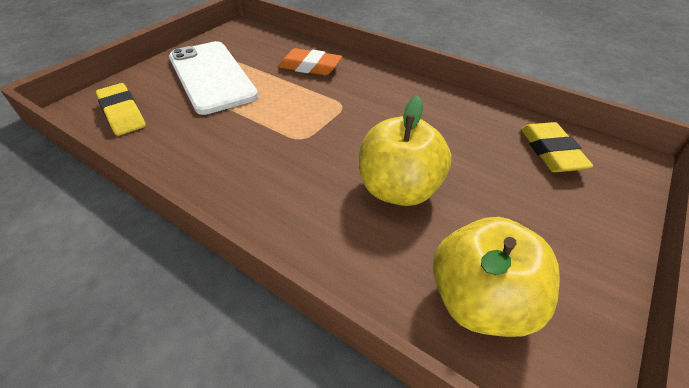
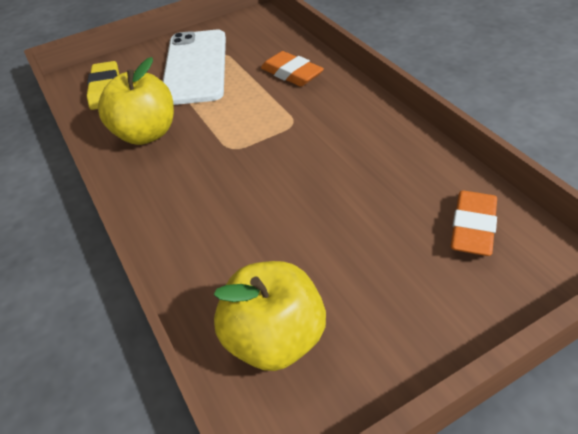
camera: 30 degrees right, 0 degrees up
yellow apple [359,96,451,206] -> yellow apple moved to [98,57,174,145]
yellow eraser [521,122,593,172] -> orange eraser [451,191,497,256]

